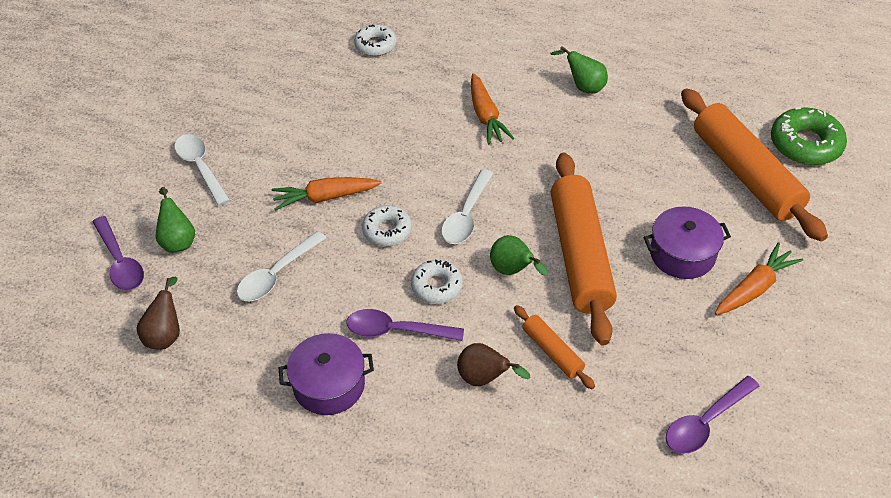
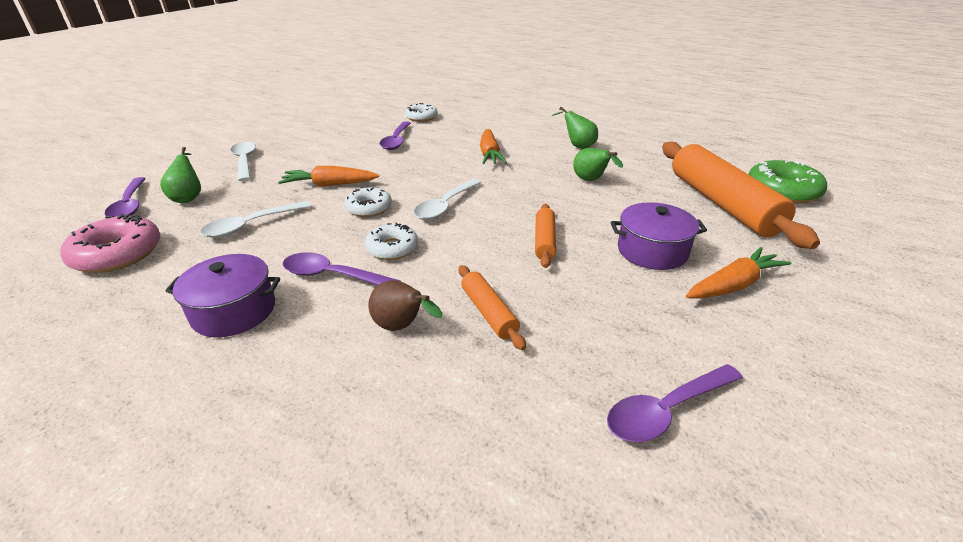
camera: 10 degrees right, 15 degrees down
brown pear [137,277,180,350] -> pink donut [60,214,160,273]
green pear [490,235,548,276] -> green pear moved to [573,148,623,181]
orange rolling pin [551,153,617,345] -> orange rolling pin [535,204,556,268], size x0.47
none -> purple spoon [379,122,411,150]

